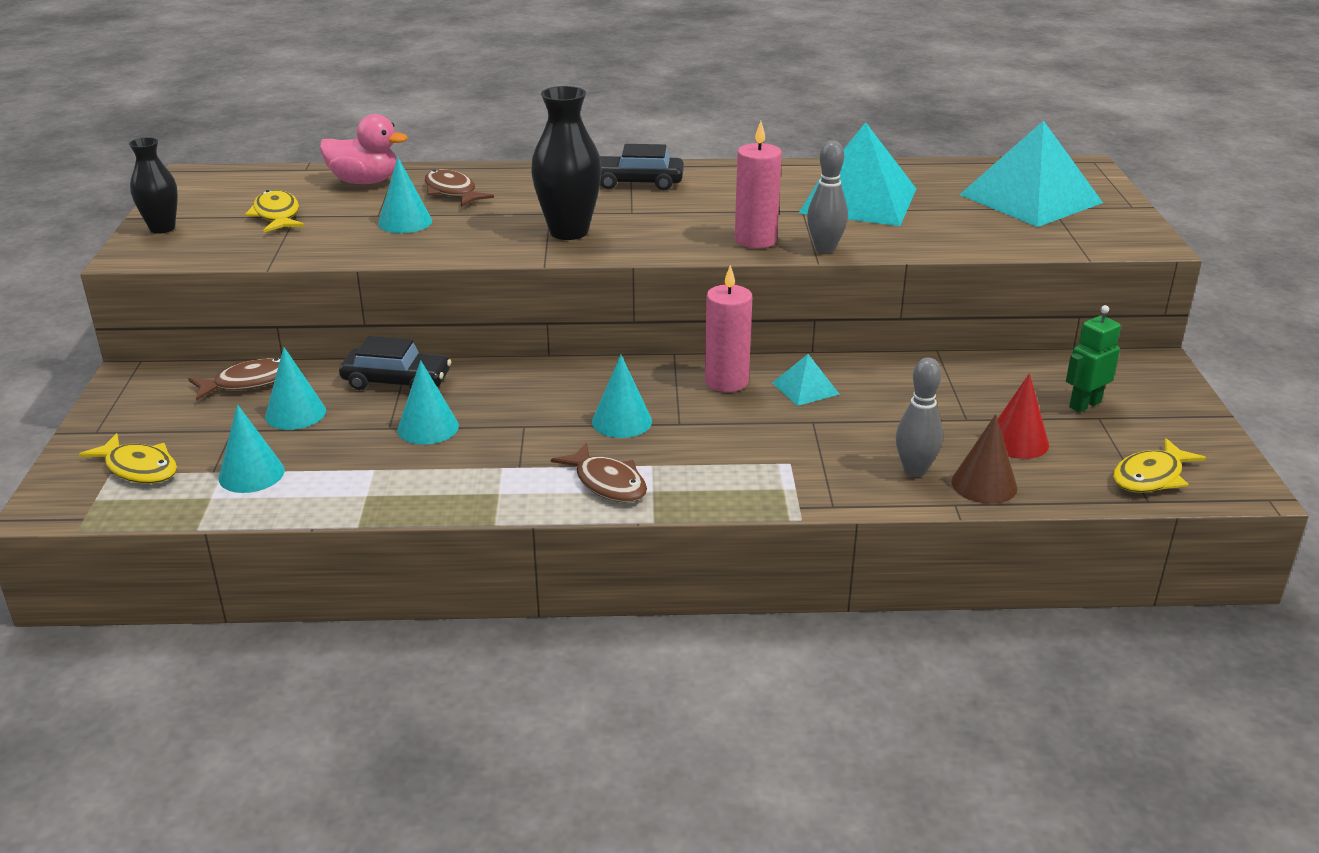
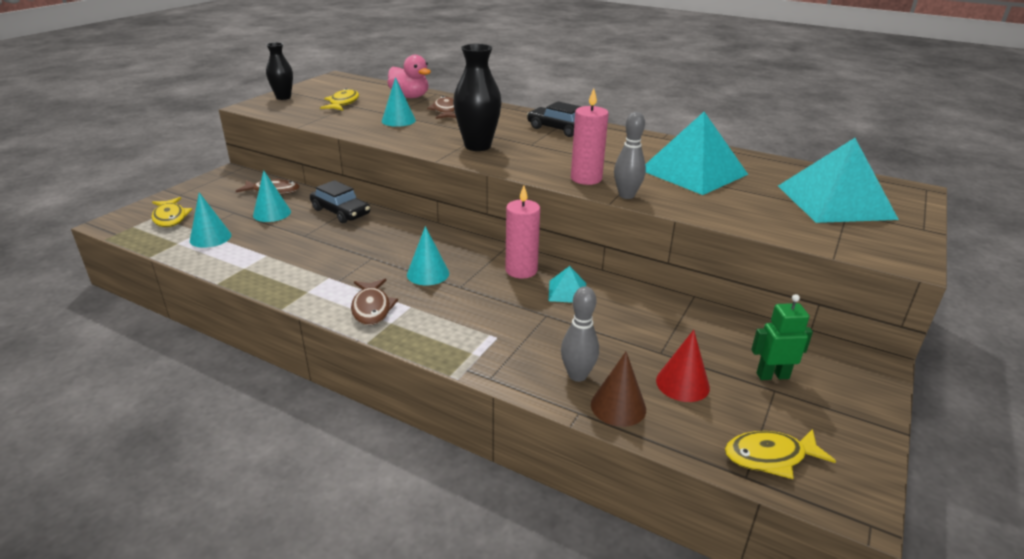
camera: 30 degrees right, 0 degrees up
turquoise cone [398,360,459,445] -> none

